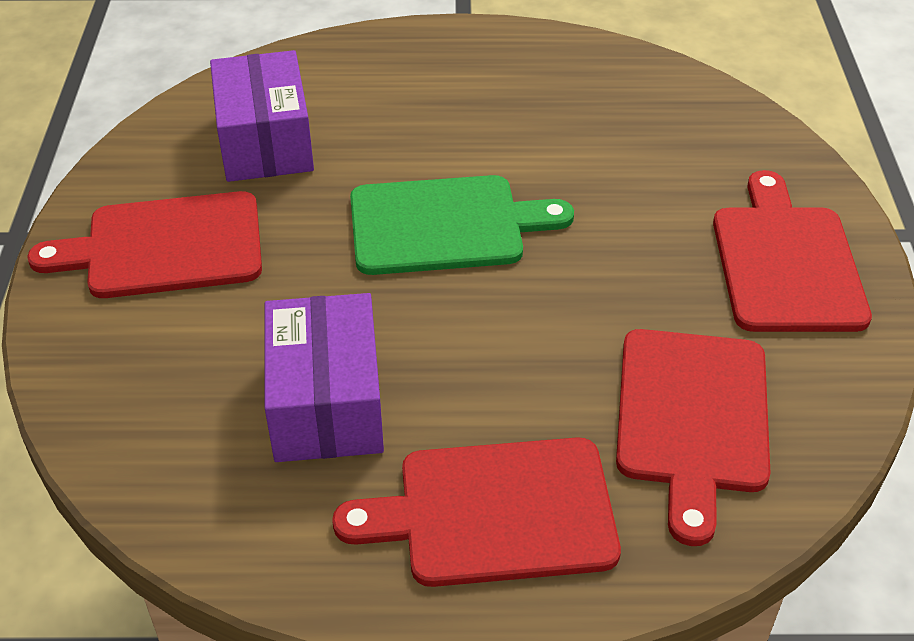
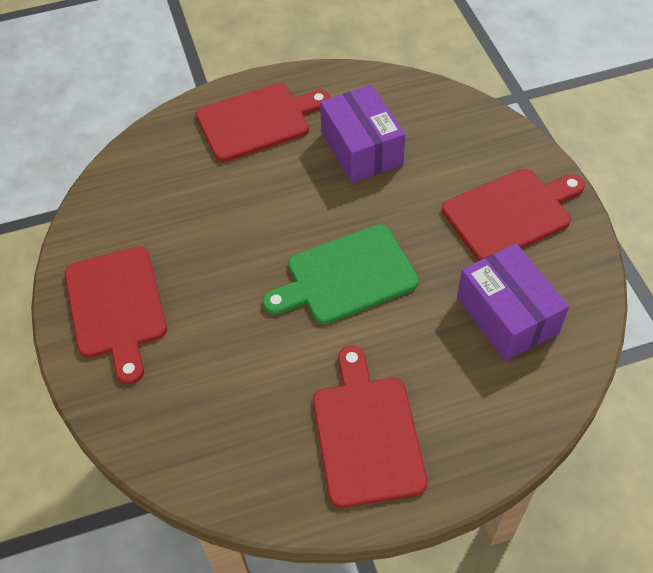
camera: 165 degrees right, 10 degrees up
red cutting board [616,329,771,546] -> red cutting board moved to [313,346,428,508]

